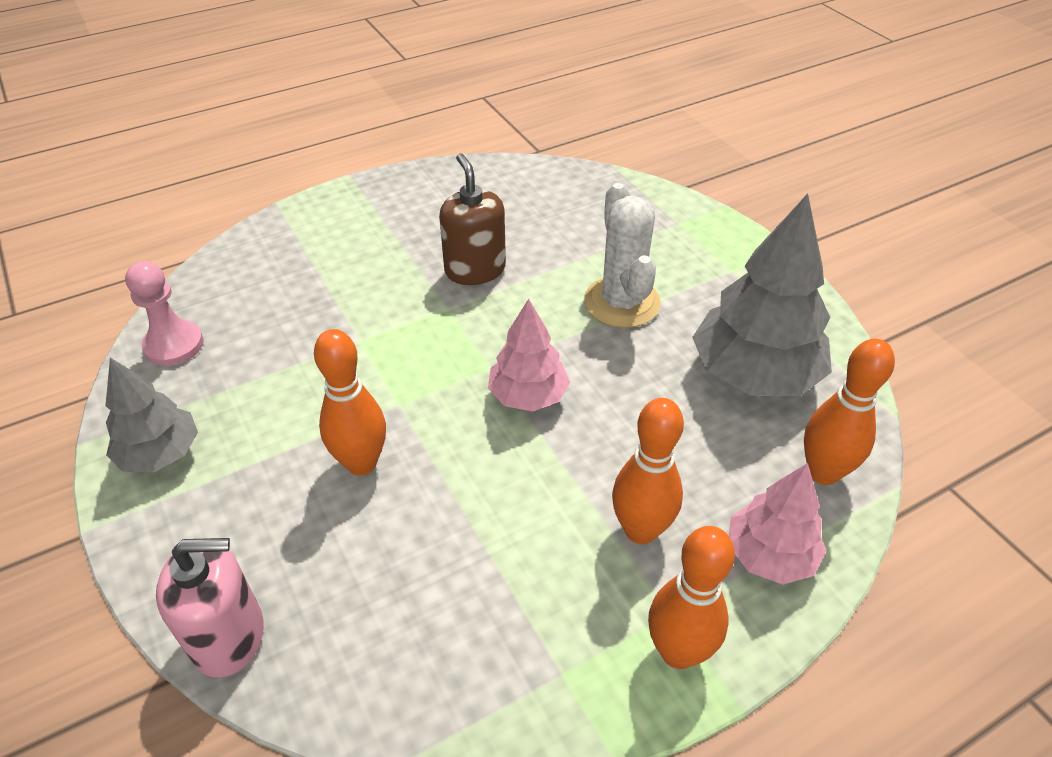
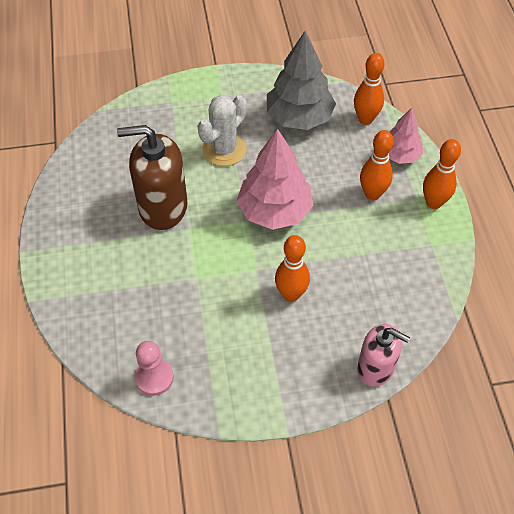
camera: 70 degrees left, 10 degrees up
grey tree [105,358,198,472] -> none
pink soap dispenser [156,538,264,677] -> pink soap dispenser turned 105 degrees clockwise [357,324,410,387]
brown soap dispenser [439,153,506,285] -> brown soap dispenser [117,125,187,230], size x1.55
pink tree [488,299,570,412] -> pink tree [237,129,313,230], size x1.69
white cactus [584,183,661,328] -> white cactus turned 60 degrees counterclockwise [198,95,247,166]

